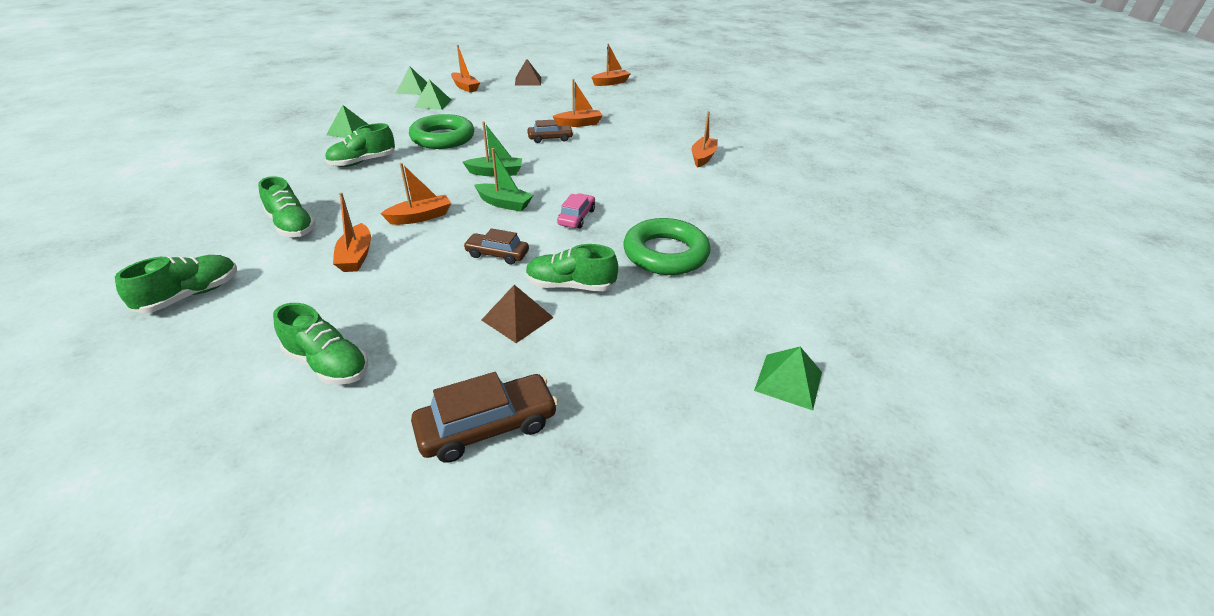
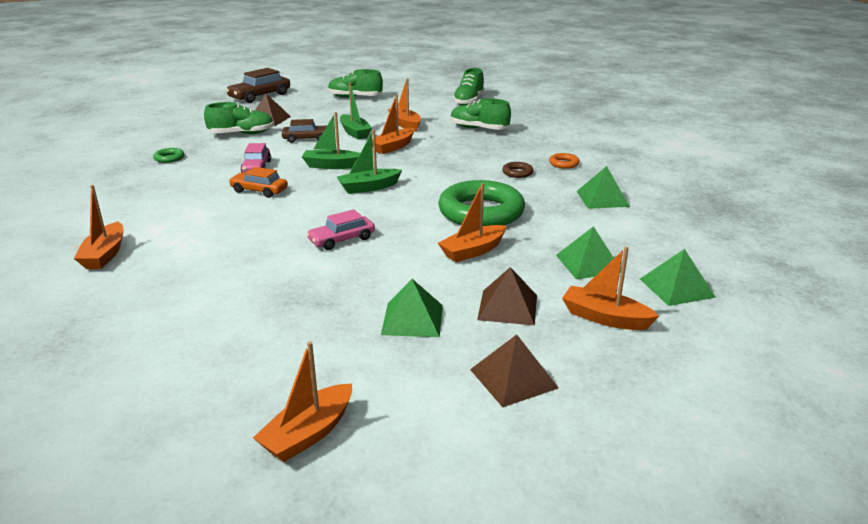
camera: 160 degrees right, 10 degrees down
green shoe [325,123,395,167] -> brown ring [502,162,534,178]
brown car [527,120,574,143] -> pink car [306,209,375,250]
orange boat [552,79,603,127] -> orange boat moved to [438,183,506,262]
green ring [623,218,711,275] -> green ring [153,148,184,163], size x0.41
green pyramid [754,347,822,410] -> green pyramid moved to [381,279,443,337]
none -> orange car [229,167,288,198]
none -> green boat [340,82,372,140]
none -> brown pyramid [477,267,537,326]
none -> orange ring [549,153,580,169]

